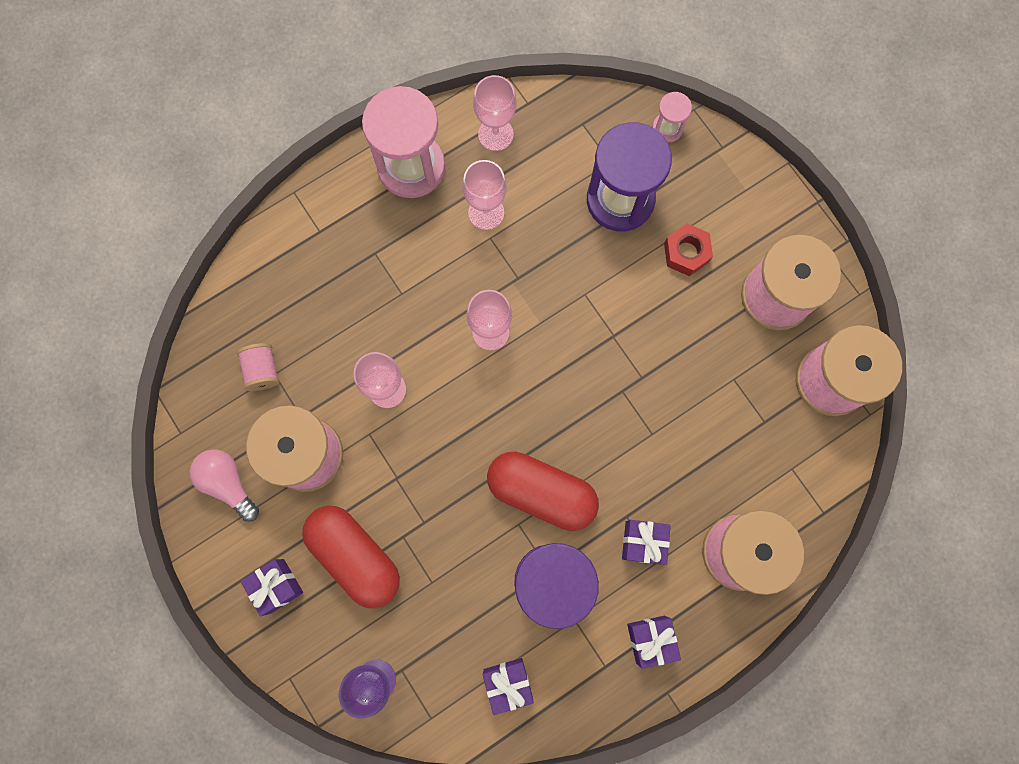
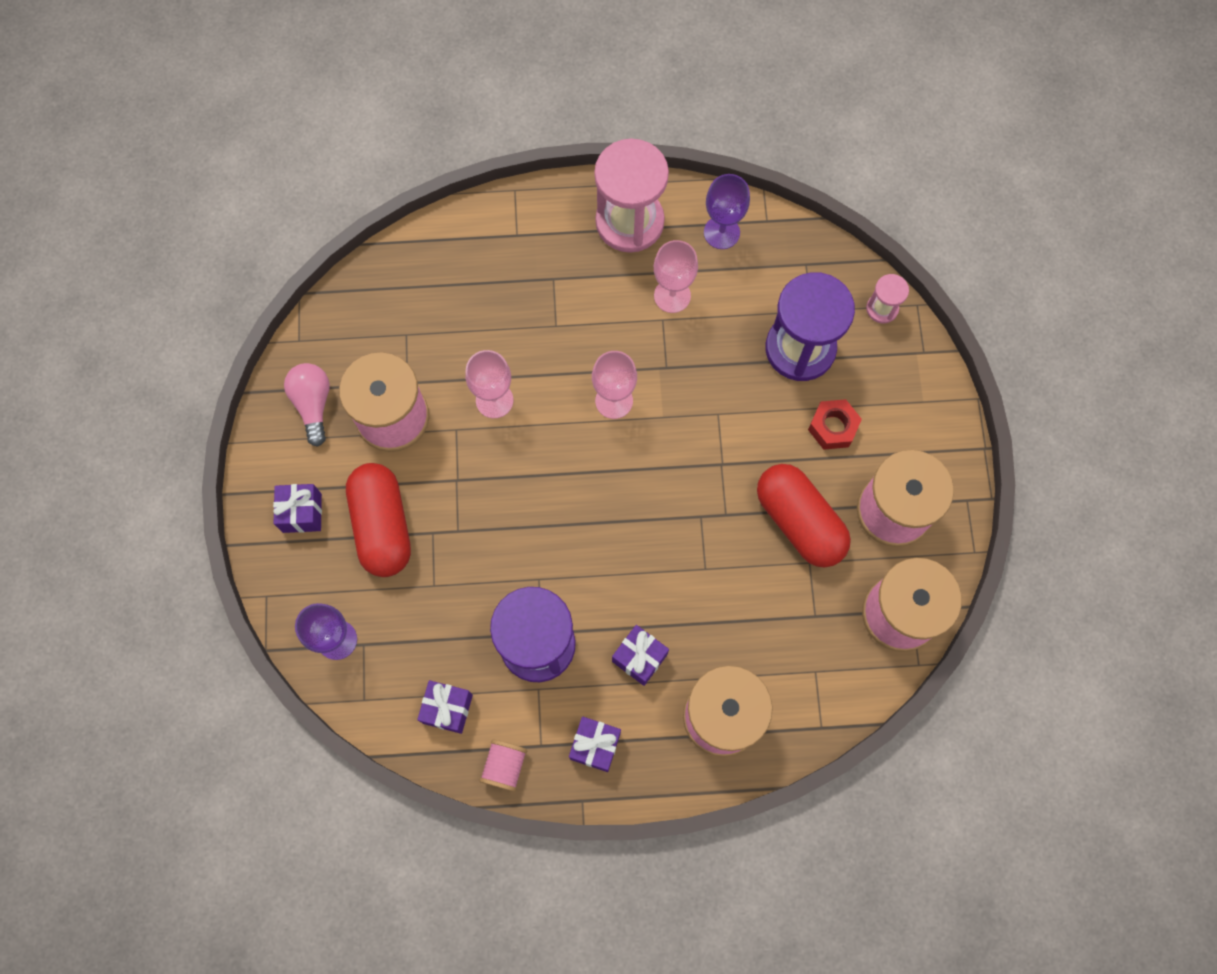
camera: 30 degrees right, 5 degrees down
pink spool [237,343,279,391] -> pink spool moved to [479,739,527,792]
pink goblet [473,75,517,151] -> purple goblet [704,174,750,249]
red capsule [487,452,599,531] -> red capsule moved to [757,464,851,568]

